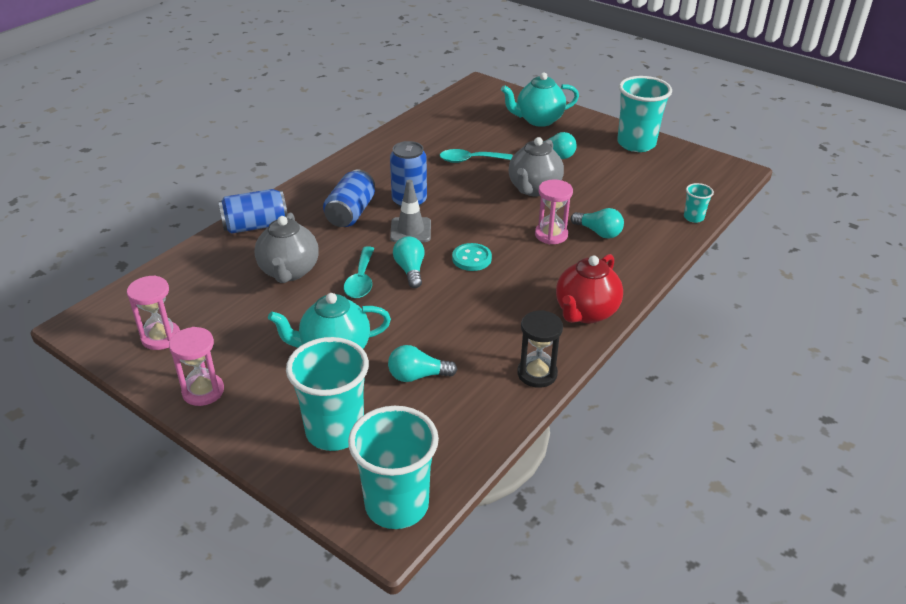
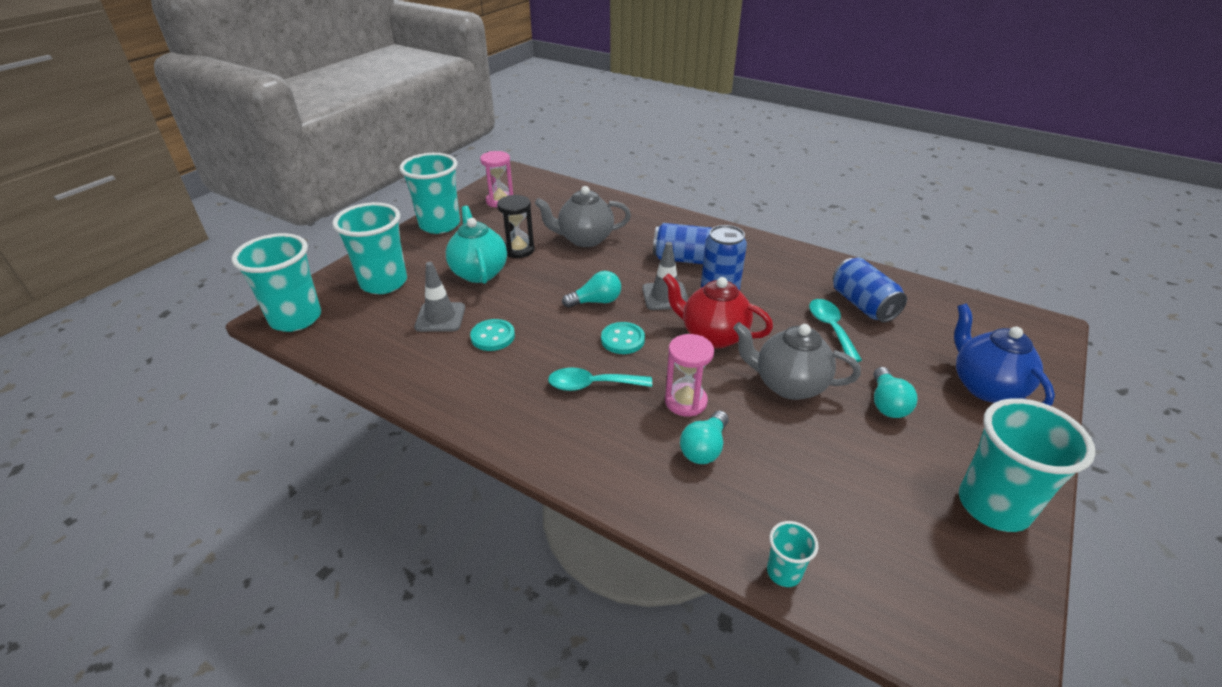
camera: 85 degrees right, 0 degrees up
pink hourglass [169,327,224,406] -> turquoise cup [399,153,460,234]
blue can [218,189,287,234] -> blue can moved to [833,258,907,323]
turquoise spoon [344,246,374,298] -> turquoise spoon moved to [548,368,652,391]
turquoise light bulb [388,345,457,382] -> grey traffic cone [414,262,465,332]
turquoise teapot [501,72,579,127] -> blue teapot [954,303,1055,406]
black hourglass [517,310,563,388] -> black hourglass moved to [497,195,535,258]
red teapot [556,254,623,323] -> red teapot moved to [663,273,773,348]
none -> turquoise button [470,319,515,351]

